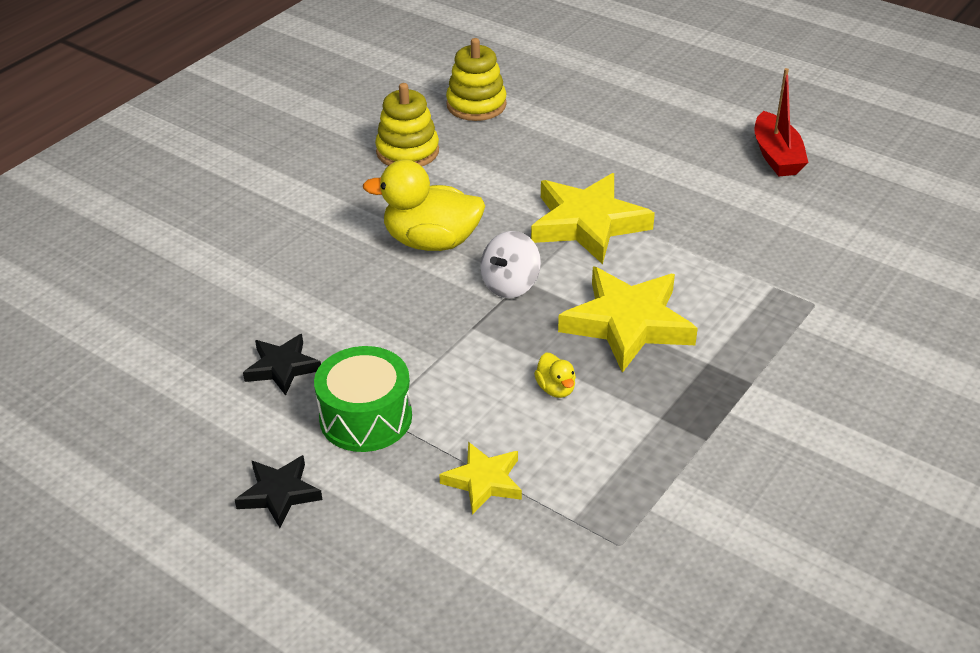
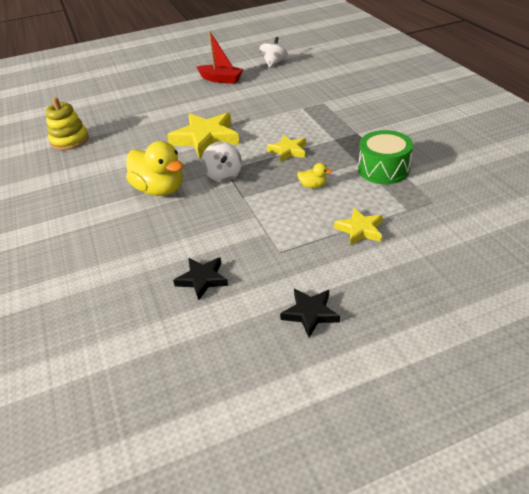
camera: 55 degrees left, 0 degrees up
green drum [314,346,412,452] -> green drum moved to [358,130,413,184]
yellow duck [363,160,485,251] -> yellow duck turned 90 degrees counterclockwise [126,141,184,196]
yellow stacking toy [375,83,439,166] -> none
yellow star [558,267,698,373] -> yellow star [267,135,306,162], size x0.55
none -> white spinning top [259,37,288,67]

